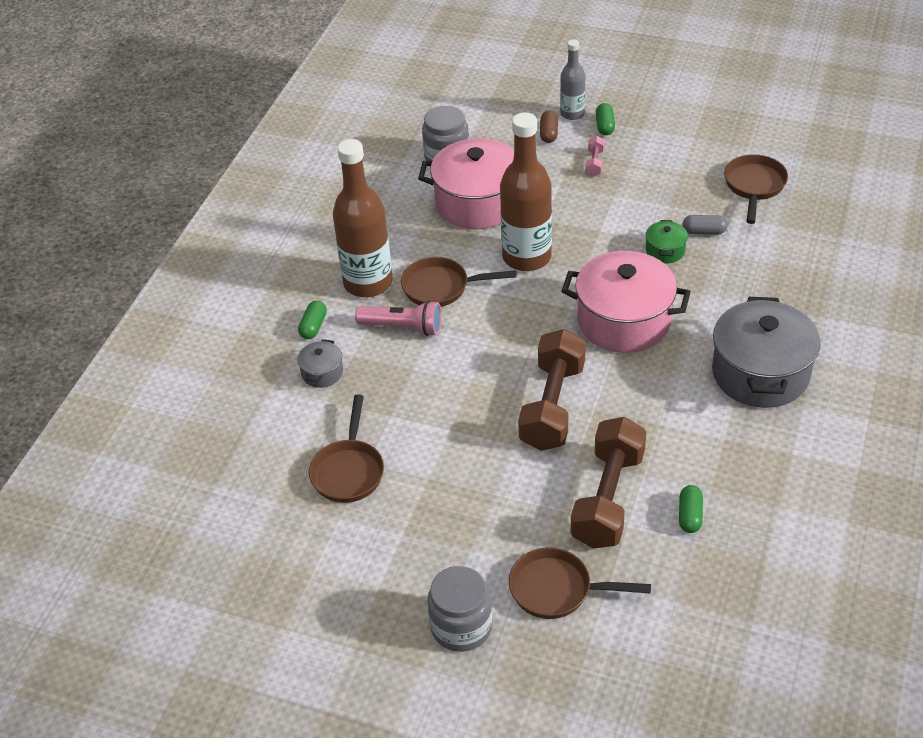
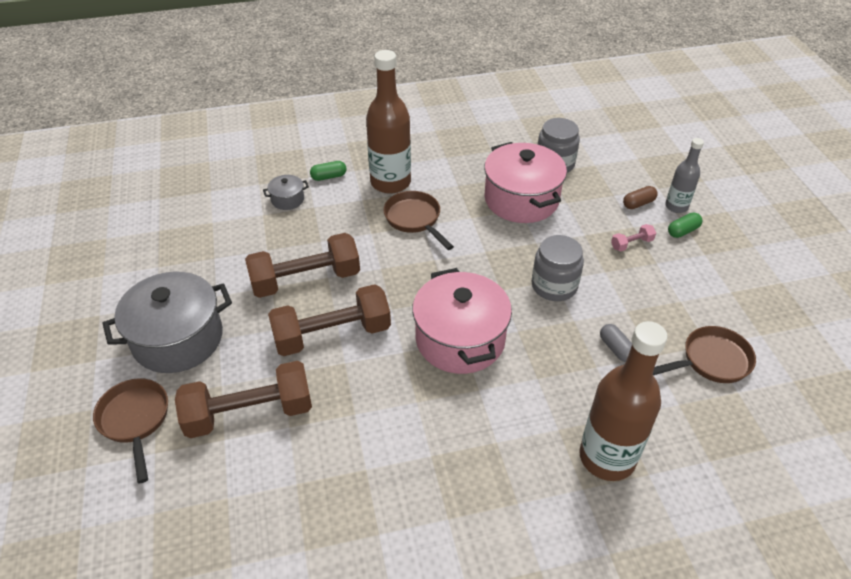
camera: 55 degrees right, 0 degrees up
brown pan [309,394,384,503] -> none
pink flashlight [355,300,441,336] -> none
grey jar [427,566,493,652] -> grey jar moved to [531,235,584,301]
brown bottle [500,112,552,271] -> brown bottle moved to [579,321,668,481]
green pot [645,220,688,263] -> none
green capsule [679,485,703,533] -> none
grey pot [712,297,820,408] -> grey pot moved to [102,271,232,373]
none -> brown dumbbell [245,233,360,298]

